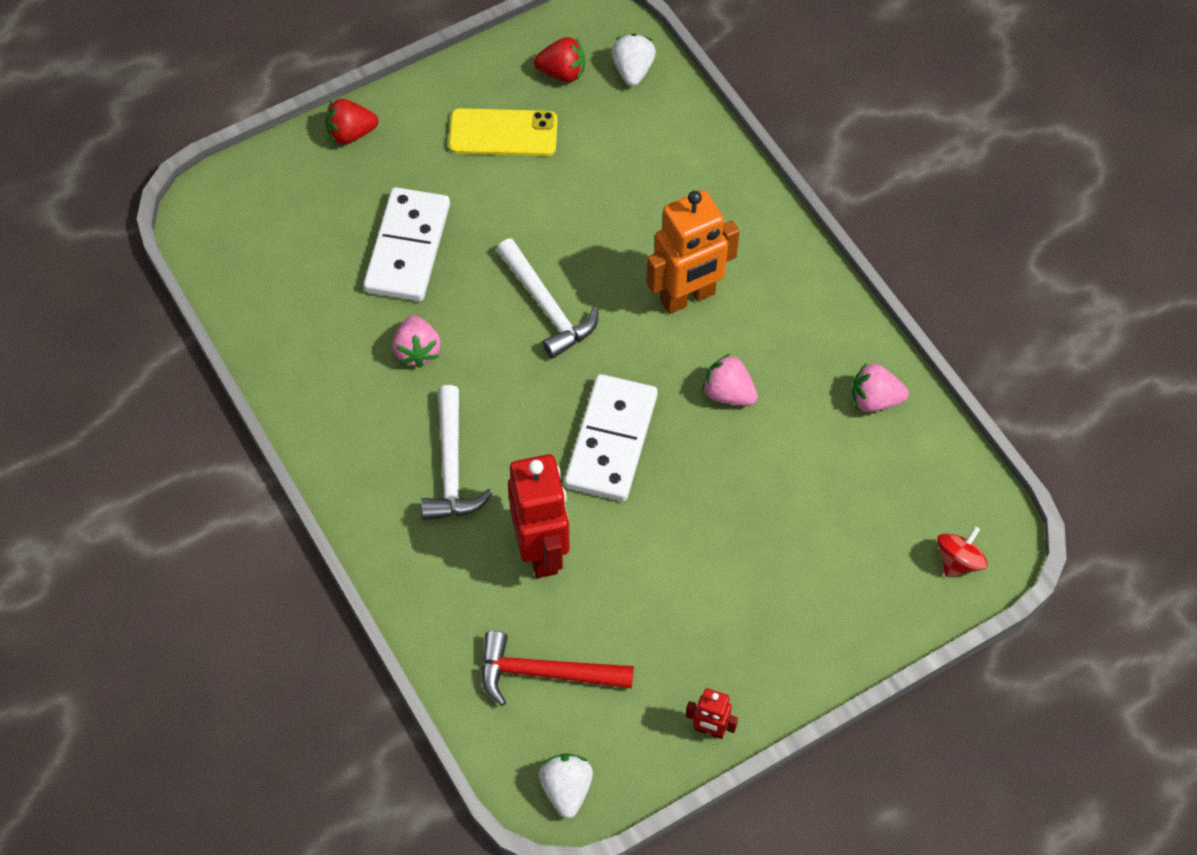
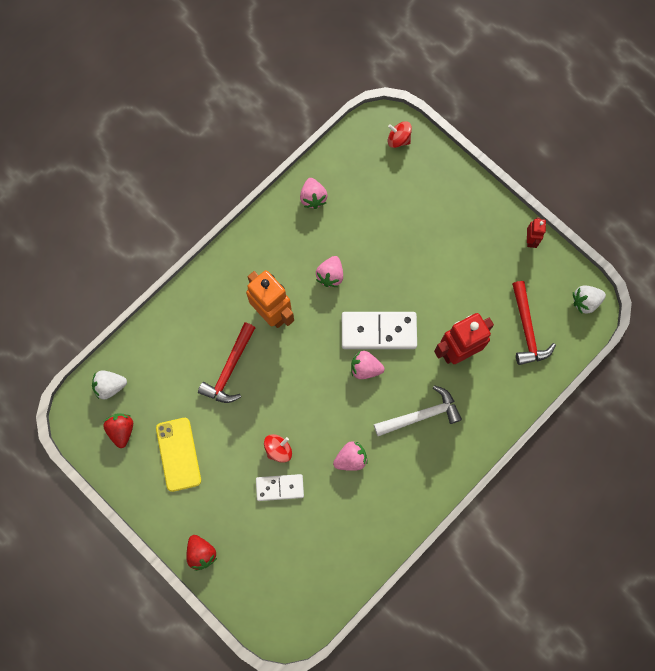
camera: 105 degrees left, 15 degrees up
white domino [363,187,450,301] -> white domino [256,474,304,501], size x0.60
white hammer [497,239,599,359] -> none
none -> red hammer [198,322,255,403]
none -> red spinning top [264,434,292,463]
none -> pink strawberry [351,351,384,379]

